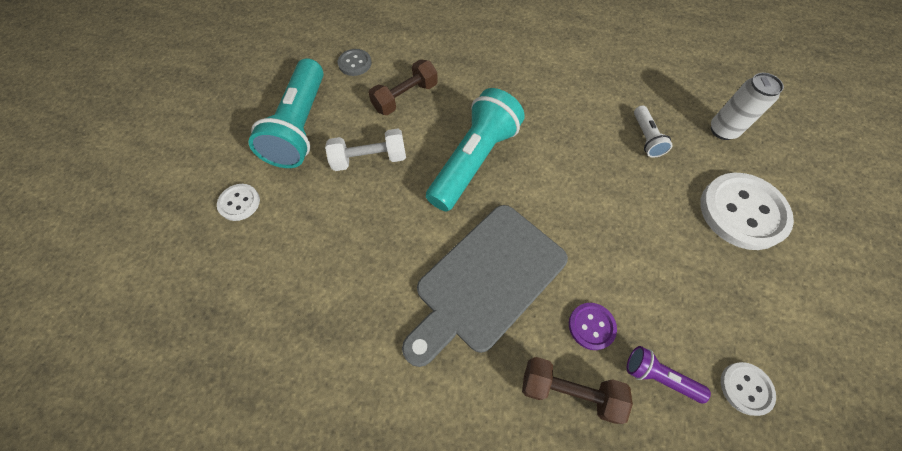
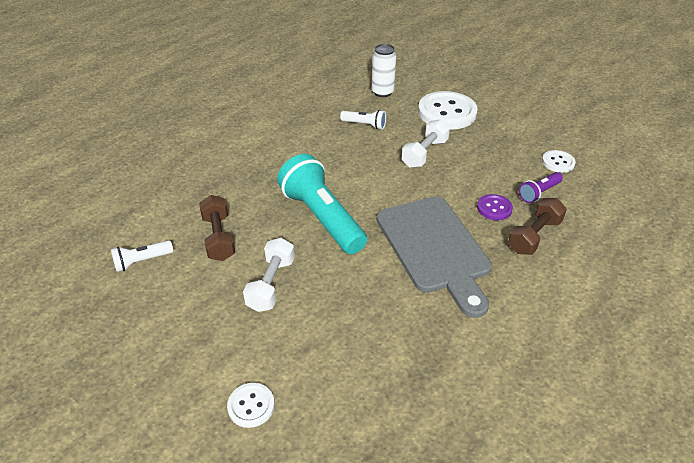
camera: 65 degrees left, 20 degrees down
turquoise flashlight [248,58,324,168] -> none
grey button [338,49,372,76] -> white flashlight [111,240,173,272]
none -> white dumbbell [401,119,450,168]

